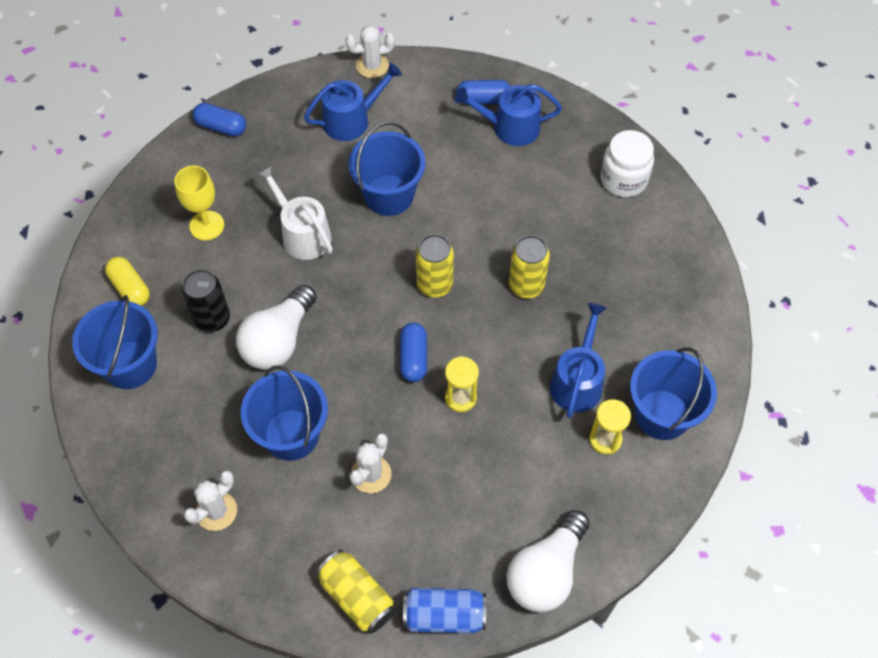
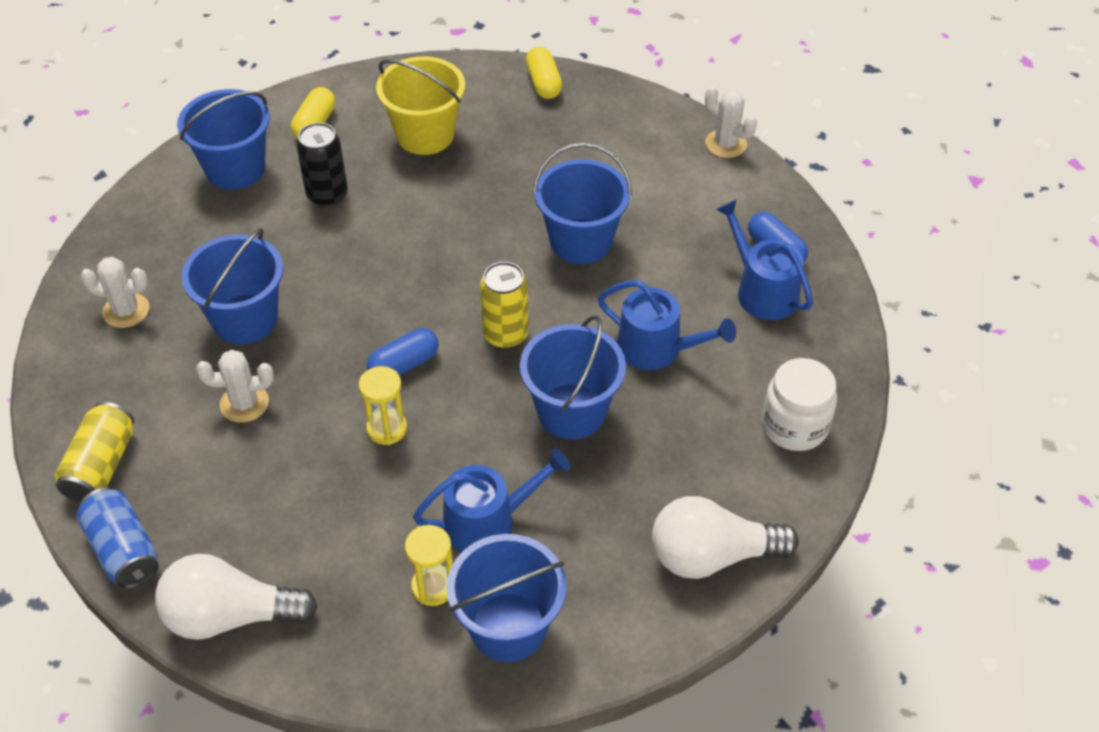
camera: 55 degrees right, 10 degrees down
yellow goblet [174,166,224,240] -> yellow bucket [376,56,465,155]
blue capsule [193,103,246,136] -> yellow capsule [526,47,562,99]
white light bulb [236,285,317,370] -> white light bulb moved to [652,496,799,579]
white watering can [256,165,333,260] -> none
blue watering can [304,63,402,141] -> blue watering can moved to [598,280,736,370]
yellow can [509,235,550,299] -> blue bucket [520,315,626,440]

